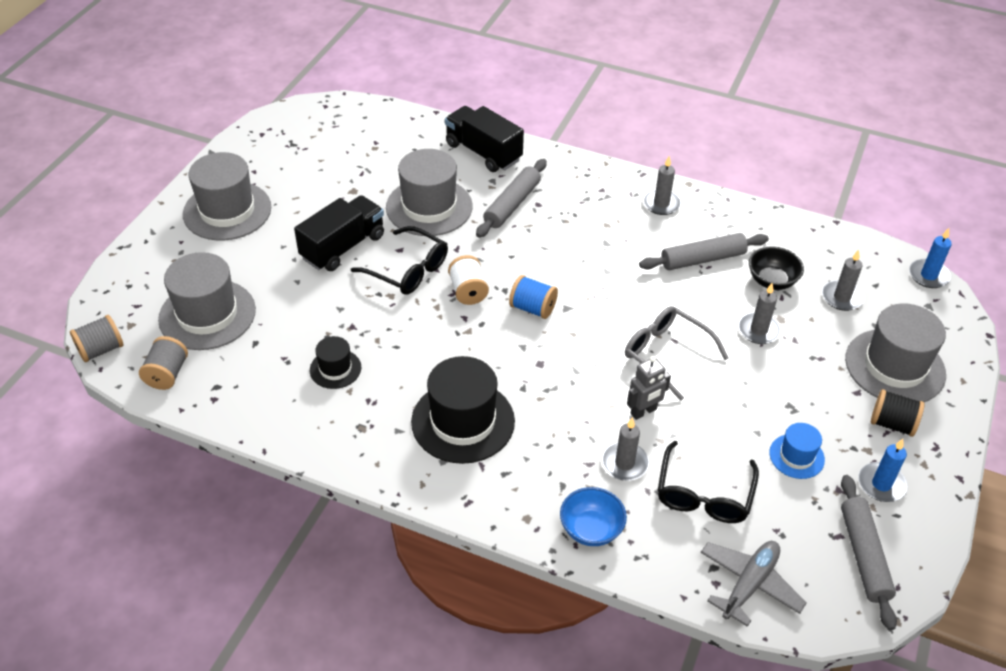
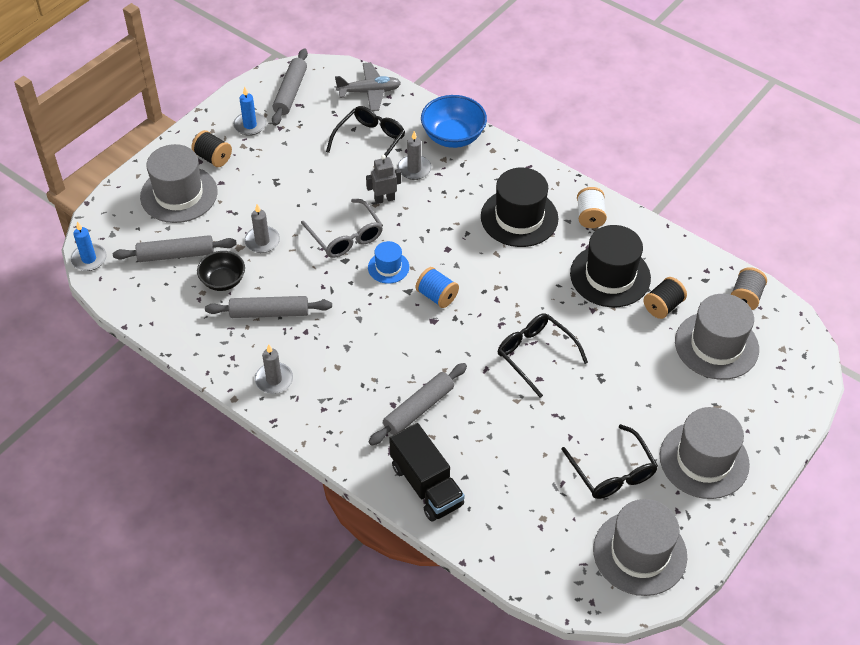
camera: 165 degrees left, 5 degrees up
grey spool [70,315,124,362] -> none
black truck [294,195,384,271] -> none
black hat [310,336,361,389] -> black hat [570,225,651,307], size x1.93
grey hat [386,149,473,236] -> grey hat moved to [593,499,687,596]
white spool [448,255,489,305] -> white spool moved to [577,187,607,228]
blue bowl [560,487,627,546] -> blue bowl [421,95,487,148], size x1.50
grey plane [700,541,807,627] -> grey plane turned 150 degrees counterclockwise [335,62,401,111]
blue hat [769,423,825,479] -> blue hat moved to [368,241,409,284]
grey candle [822,250,864,311] -> grey rolling pin [113,235,237,262]
none -> black glasses [561,424,658,499]
none -> black spool [643,277,687,319]

